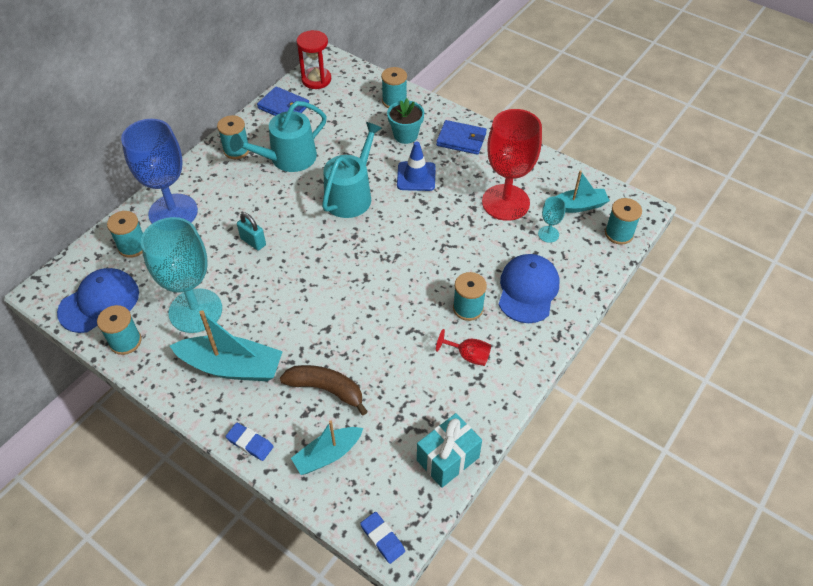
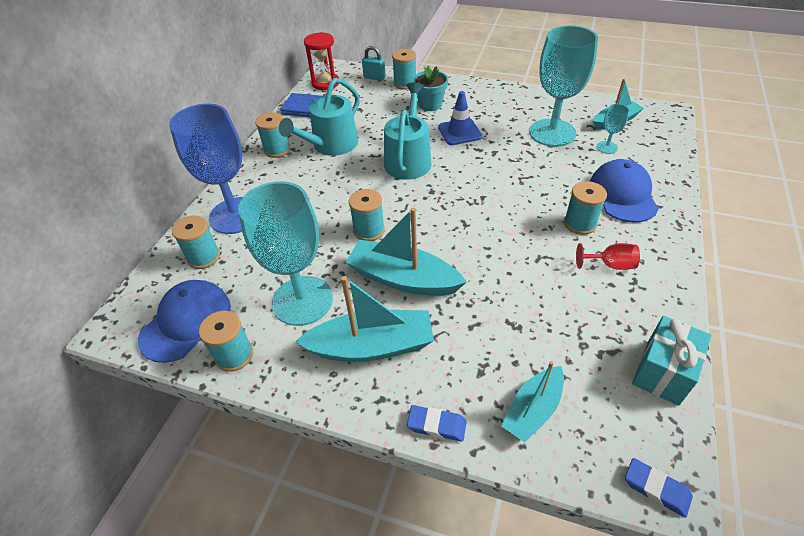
camera: 15 degrees left, 5 degrees down
turquoise padlock [237,213,266,251] -> turquoise padlock moved to [362,46,386,81]
brown banana [280,365,368,415] -> none
blue wallet [436,120,487,155] -> none
red goblet [482,109,542,221] -> turquoise goblet [529,25,598,147]
turquoise spool [605,198,642,245] -> turquoise spool moved to [349,189,385,241]
none -> turquoise boat [346,208,467,296]

